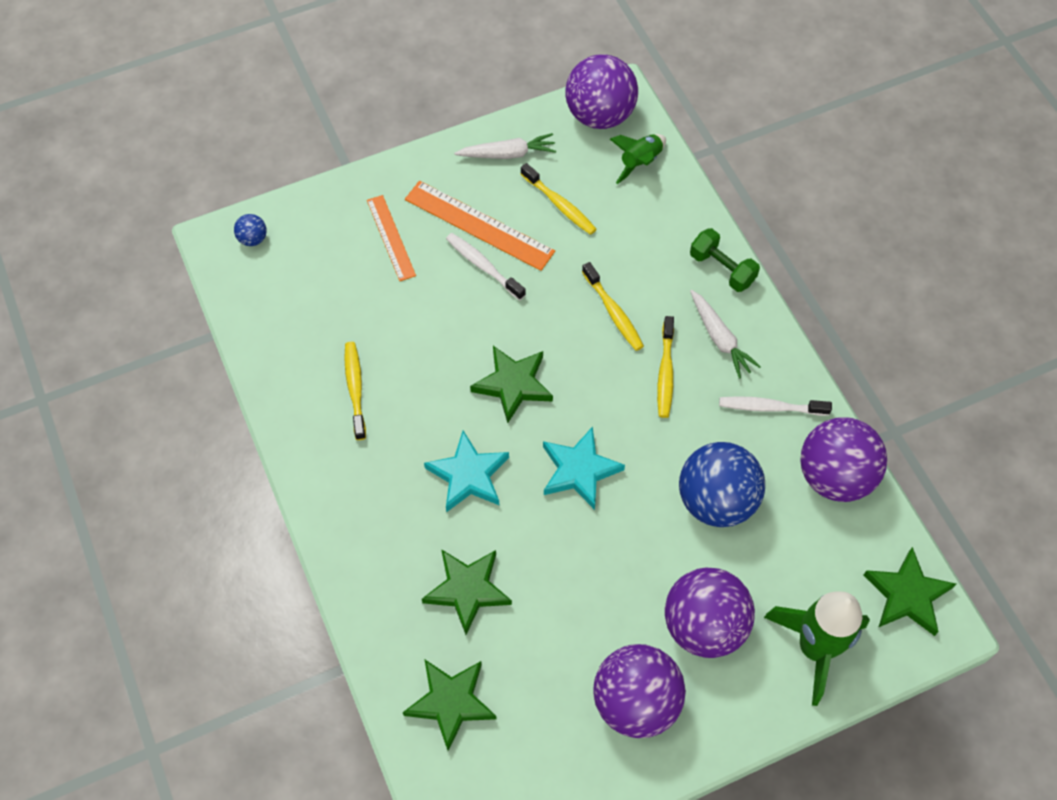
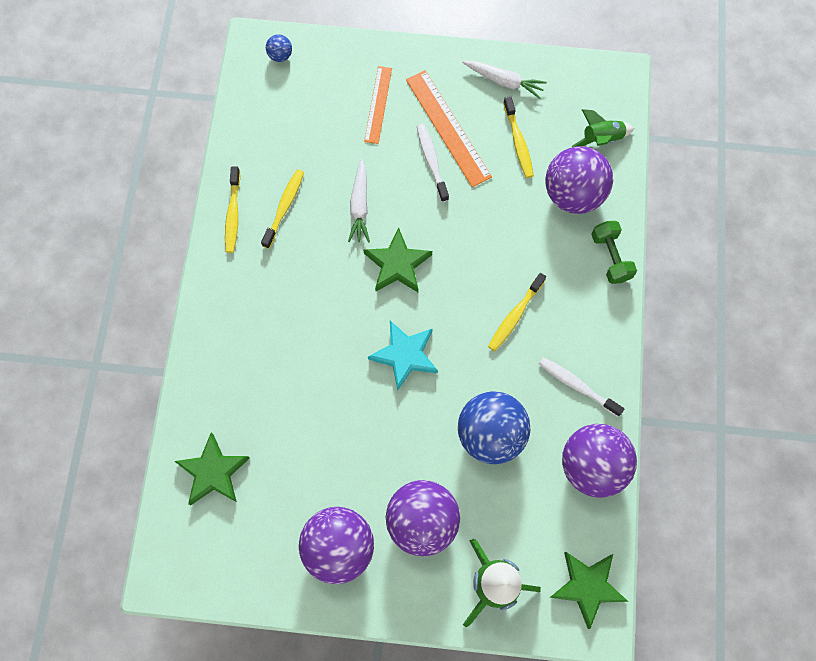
camera: 30 degrees right, 10 degrees up
green star [422,549,512,635] -> none
turquoise star [424,430,509,512] -> none
purple ball [565,54,638,129] -> purple ball moved to [545,146,613,214]
yellow toothbrush [582,262,644,351] -> yellow toothbrush moved to [225,166,241,253]
white carrot [690,290,761,379] -> white carrot moved to [348,159,370,242]

